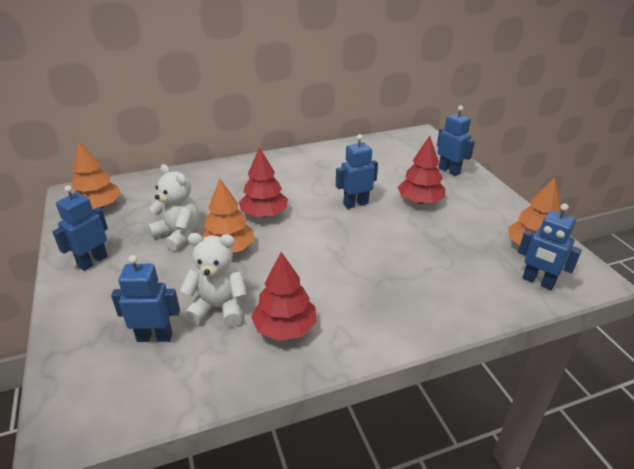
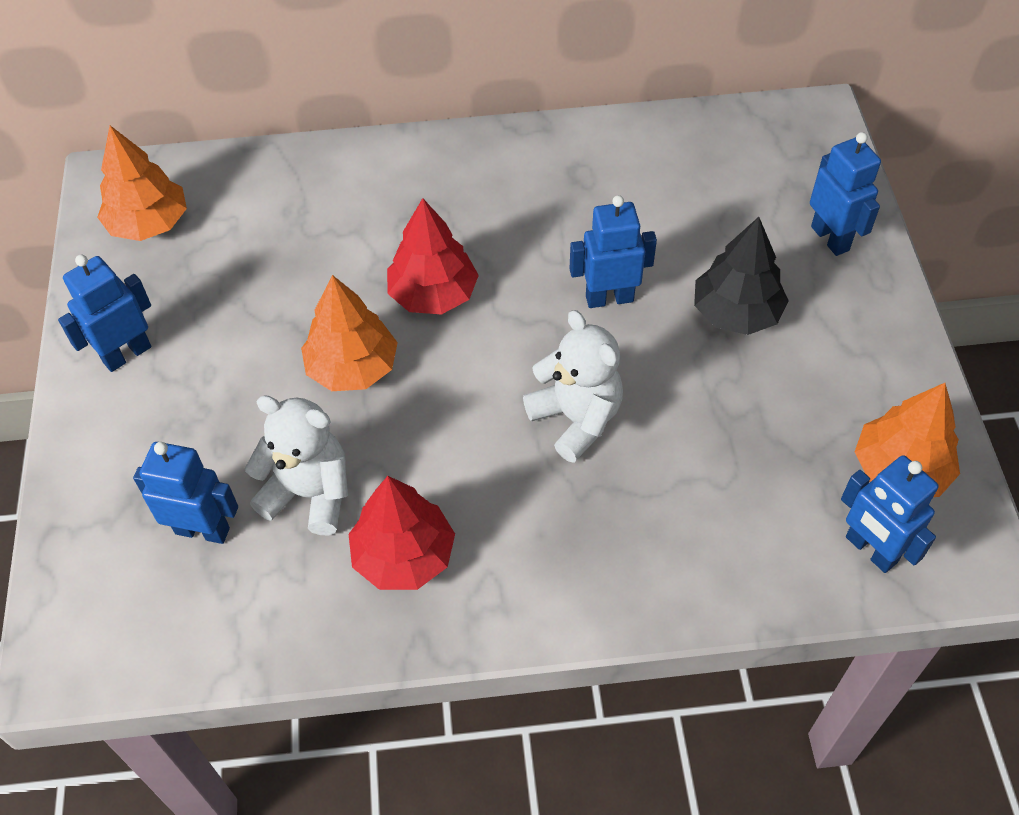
camera: 15 degrees right, 20 degrees up
white teddy bear [148,164,199,251] -> white teddy bear moved to [523,310,623,463]
red tree [398,136,445,204] -> black tree [694,217,789,335]

